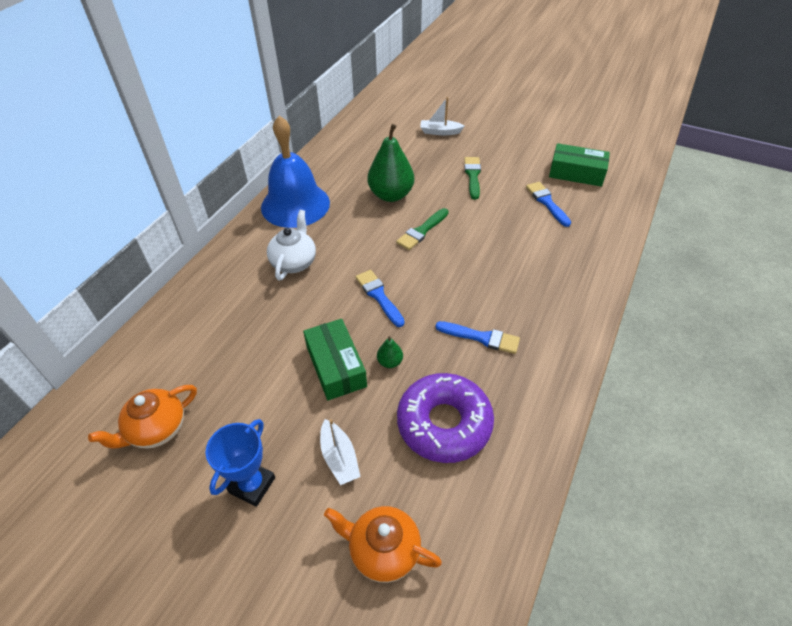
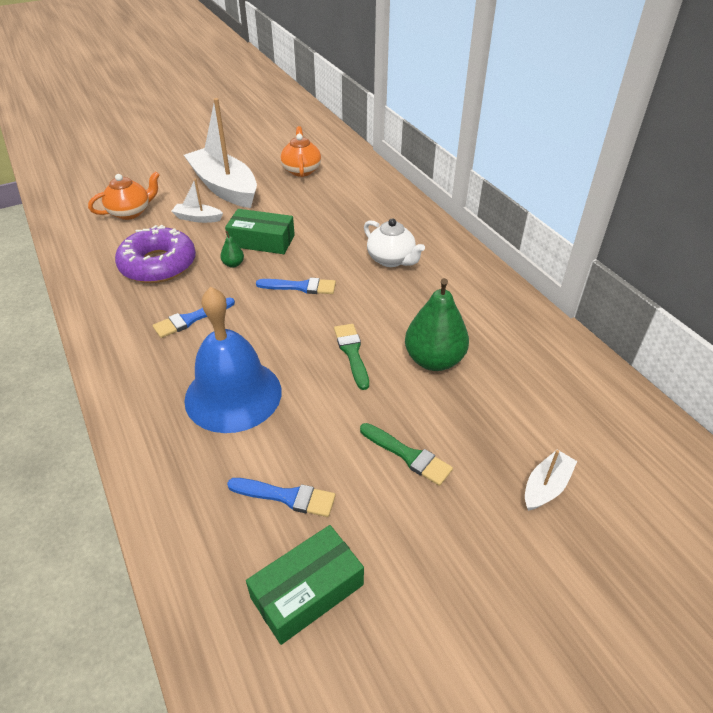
camera: 125 degrees right, 5 degrees down
blue trophy [205,419,275,507] -> white boat [184,98,257,208]
blue bell [261,116,330,228] -> blue bell moved to [184,287,282,433]

